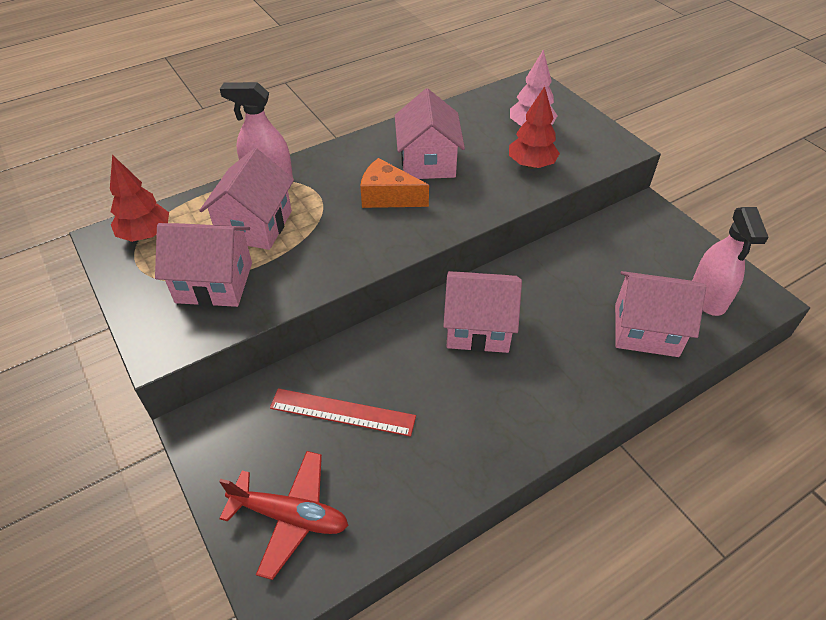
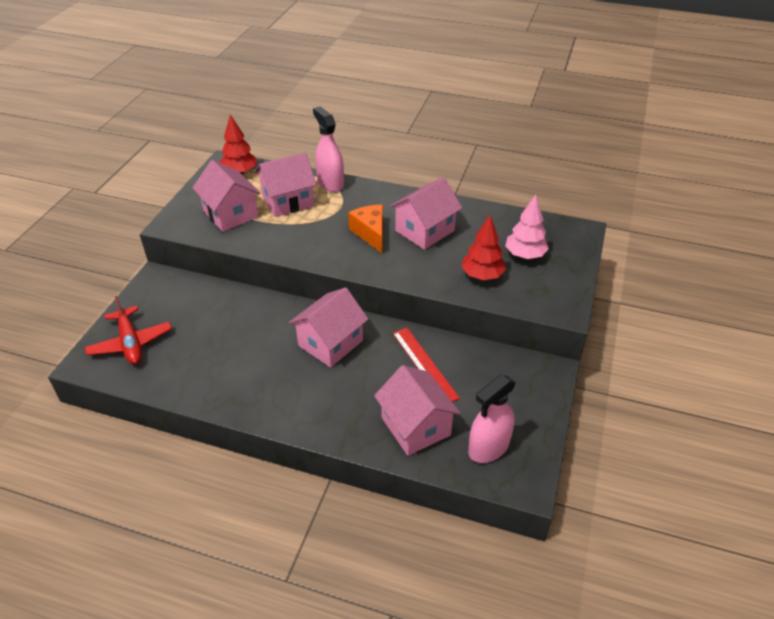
camera: 50 degrees right, 5 degrees down
red ruler [270,388,416,437] -> red ruler moved to [392,328,460,402]
pink house [443,271,522,353] -> pink house turned 75 degrees clockwise [289,287,368,367]

